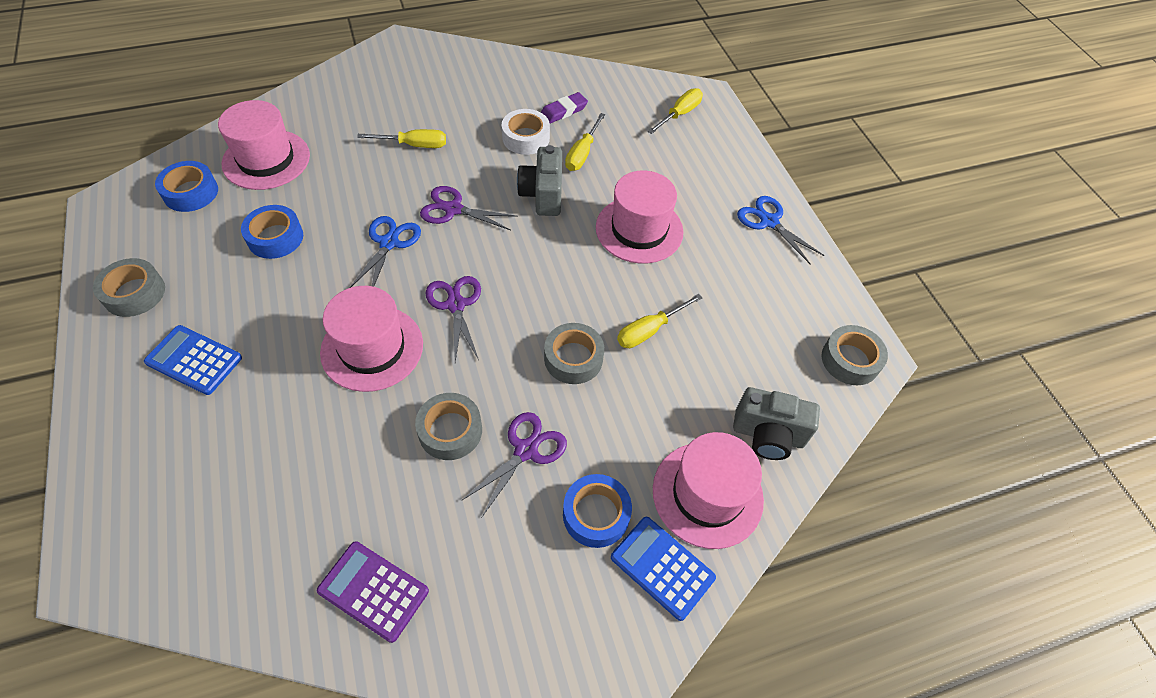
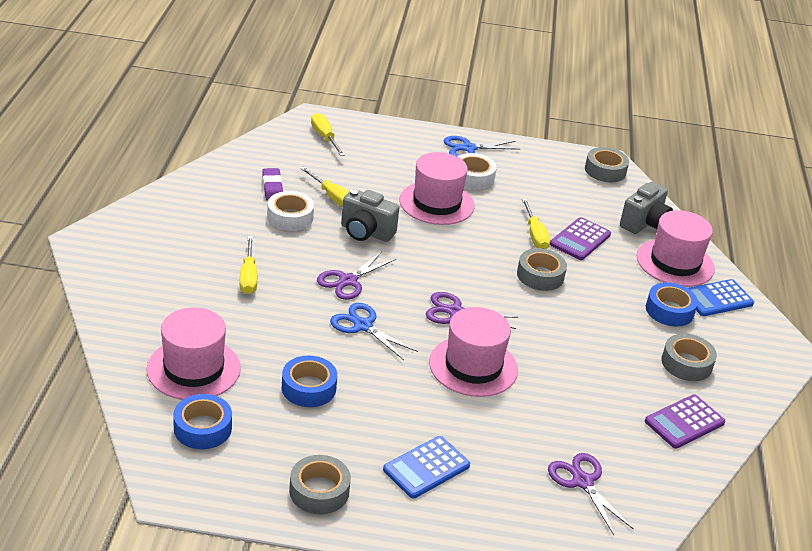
camera: 65 degrees left, 20 degrees down
yellow screwdriver [357,129,446,148] -> yellow screwdriver turned 150 degrees clockwise [240,236,257,294]
grey tape [415,393,482,460] -> grey tape moved to [661,334,717,381]
purple scissors [461,412,567,518] -> purple scissors moved to [548,453,634,535]
none -> white tape [458,153,497,189]
none -> purple calculator [550,217,611,260]

